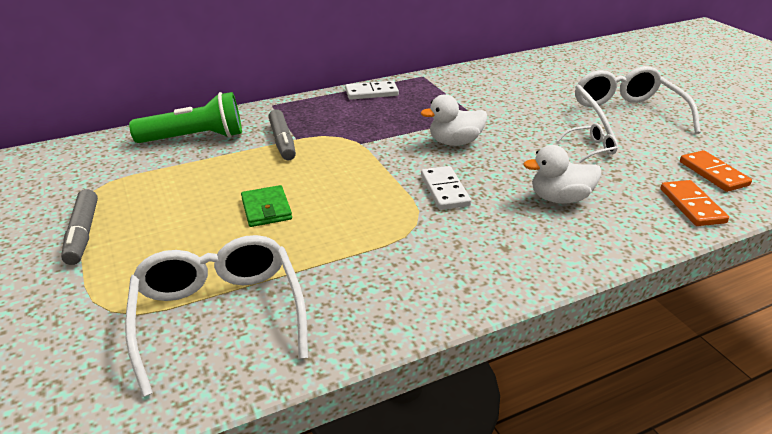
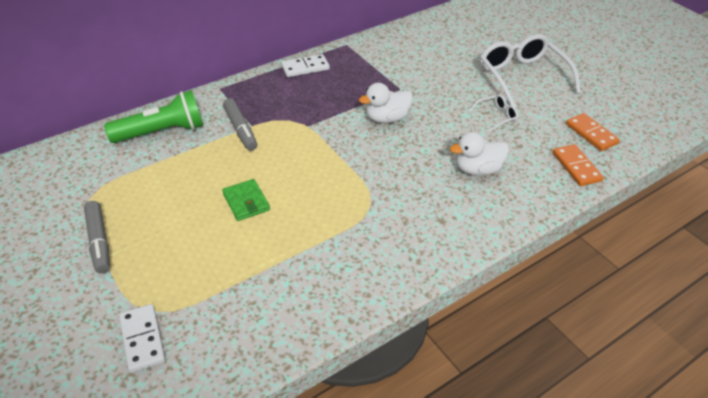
camera: 10 degrees left, 10 degrees up
white glasses [125,235,308,397] -> none
white domino [421,166,471,210] -> white domino moved to [119,304,165,372]

